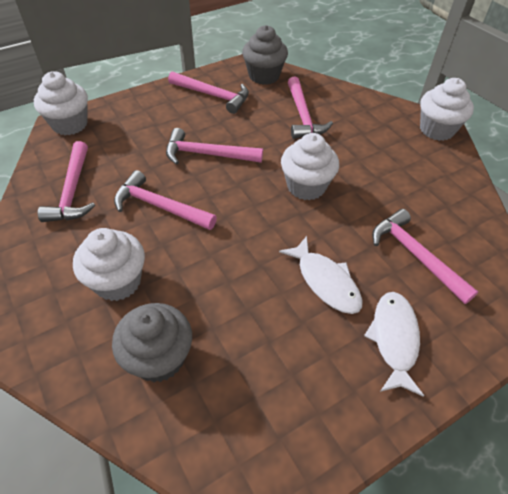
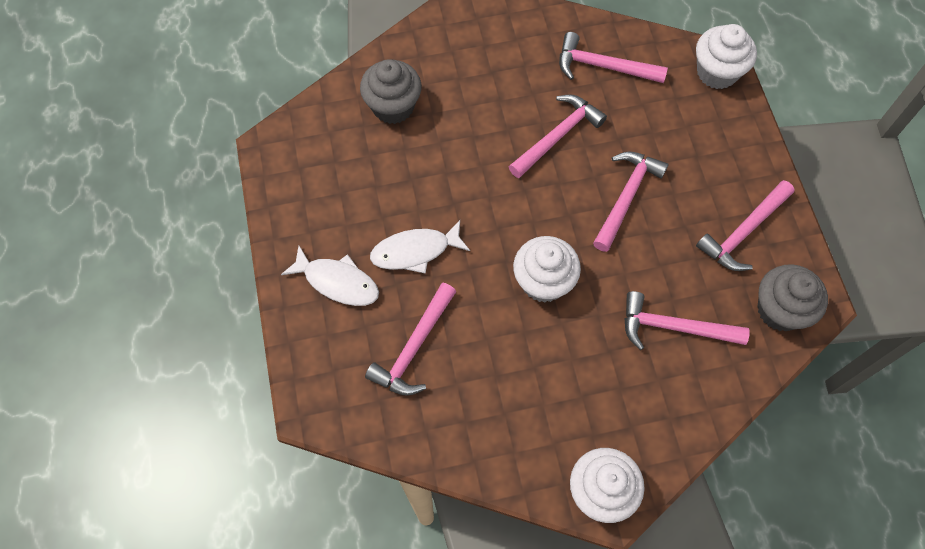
camera: 110 degrees right, 15 degrees up
white cupcake [73,228,145,301] -> none
pink hammer [372,209,478,304] -> pink hammer turned 135 degrees clockwise [365,282,456,396]

